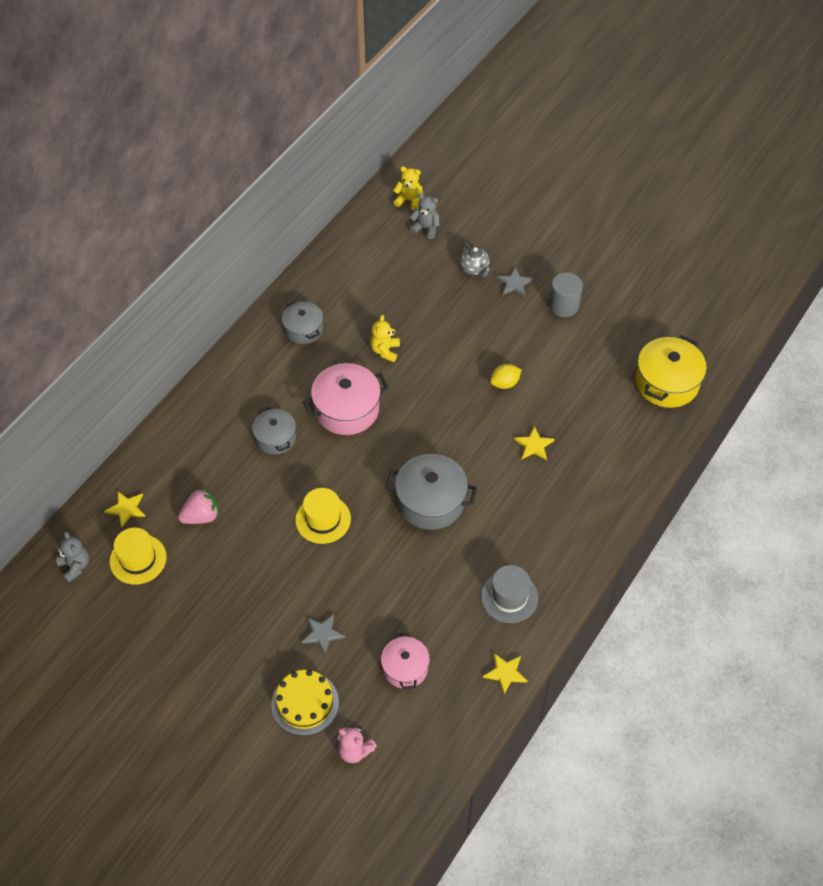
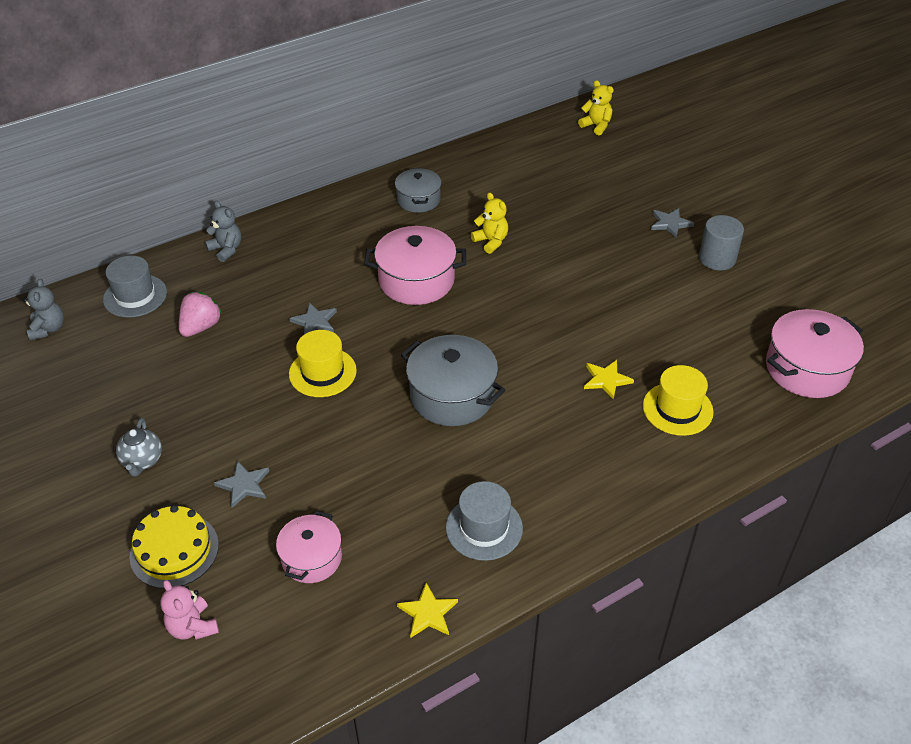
camera: 25 degrees right, 10 degrees down
yellow star [104,492,146,527] -> grey hat [103,256,167,318]
yellow hat [110,528,167,585] -> yellow hat moved to [643,365,714,436]
pink strawberry [178,488,219,524] -> pink strawberry turned 60 degrees counterclockwise [179,292,222,337]
grey pot [252,407,296,455] -> none
yellow teddy bear [370,315,400,362] -> yellow teddy bear turned 105 degrees clockwise [471,193,508,254]
grey teddy bear [409,194,439,239] -> grey teddy bear moved to [205,201,241,262]
grey teapot [460,242,490,277] -> grey teapot moved to [116,418,162,477]
yellow lemon [490,364,522,389] -> none
yellow pot [636,335,707,408] -> pink pot [766,309,864,398]
none -> grey star [289,302,337,334]

